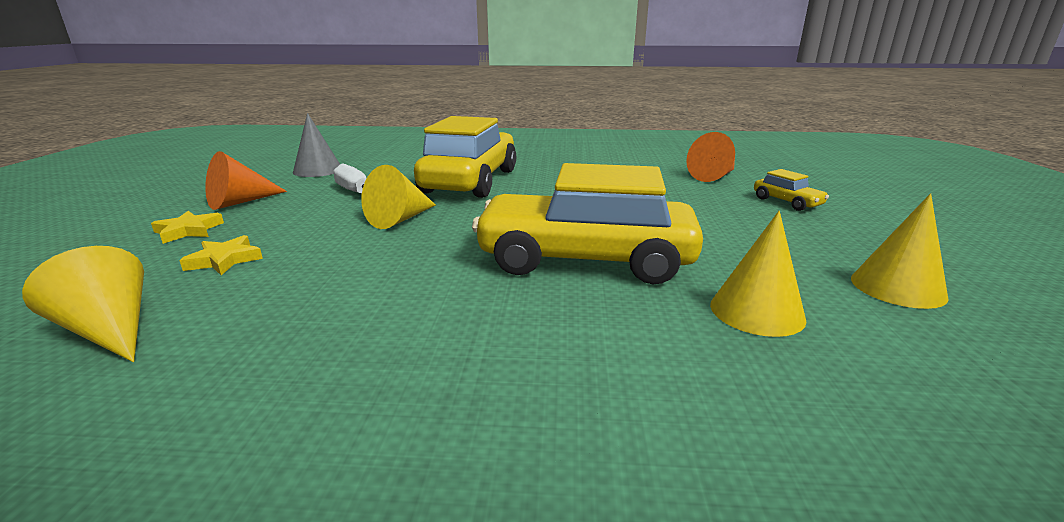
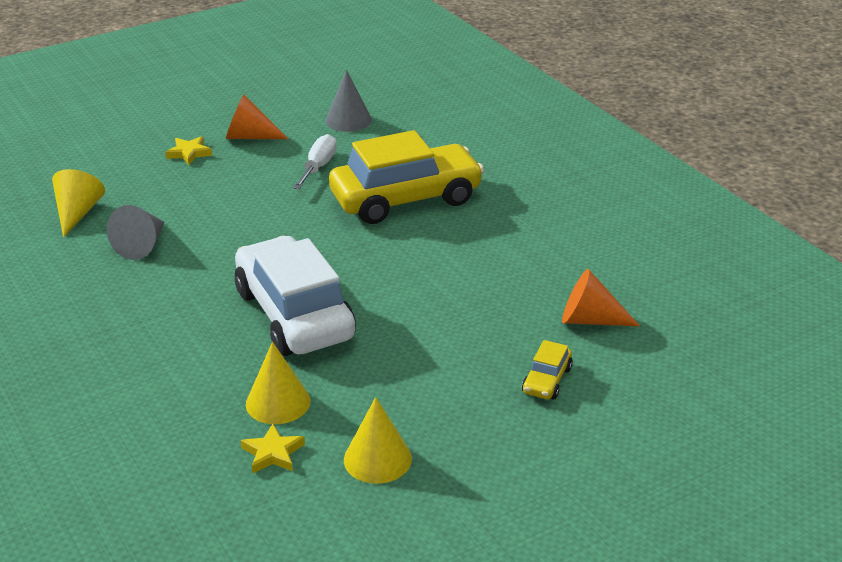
camera: 55 degrees right, 10 degrees up
yellow star [179,235,263,275] -> yellow star moved to [241,424,305,473]
yellow cone [361,165,436,229] -> none
yellow car [472,163,703,284] -> white car [235,236,356,356]
none -> grey cone [107,205,165,260]

